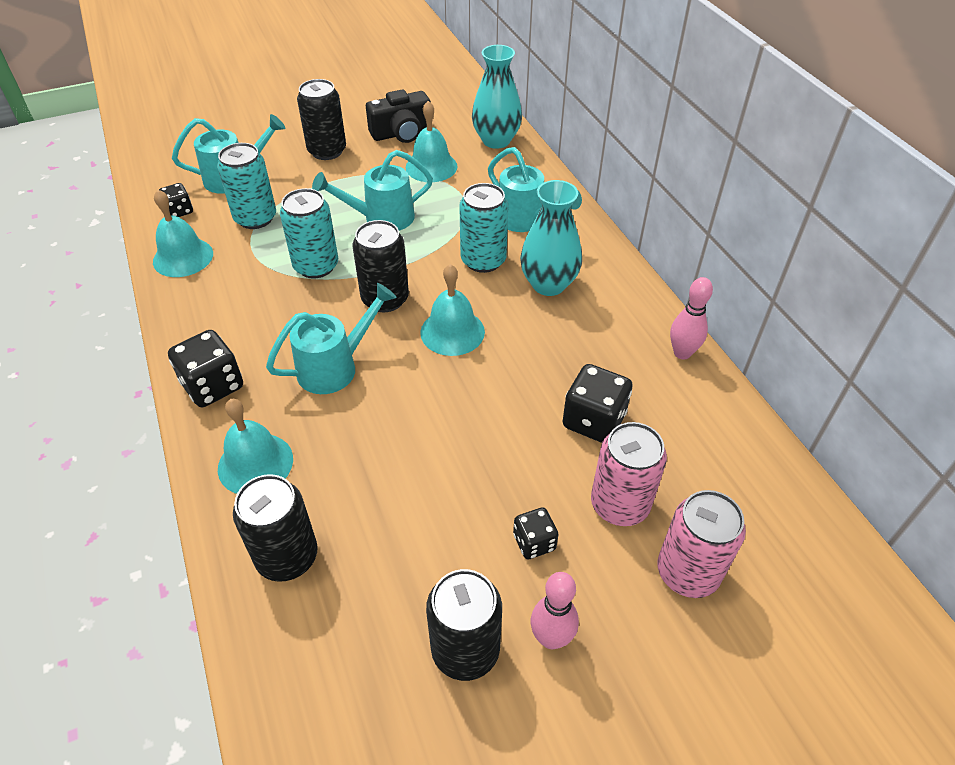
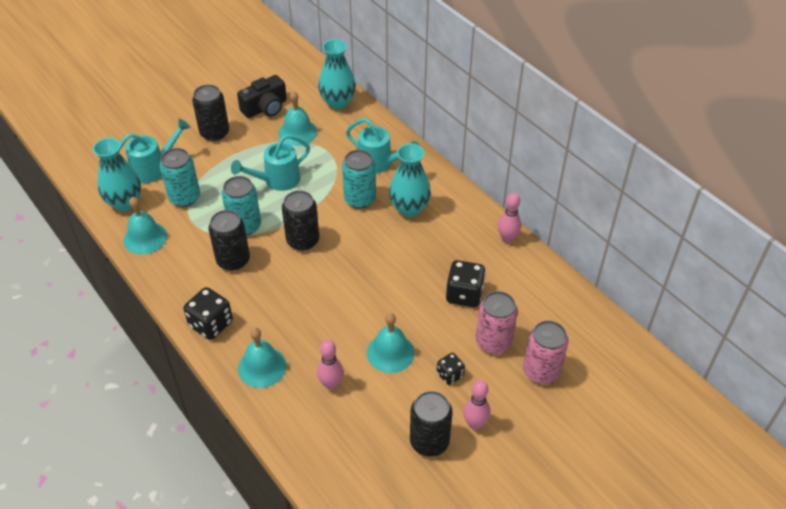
camera: 15 degrees left, 0 degrees up
black dice [159,183,193,217] -> turquoise vase [93,138,141,211]
black can [233,474,318,582] -> black can moved to [208,210,250,271]
turquoise watering can [266,283,397,394] -> none
turquoise bell [420,264,485,356] -> turquoise bell moved to [367,313,415,373]
none -> pink bowling pin [317,340,343,390]

